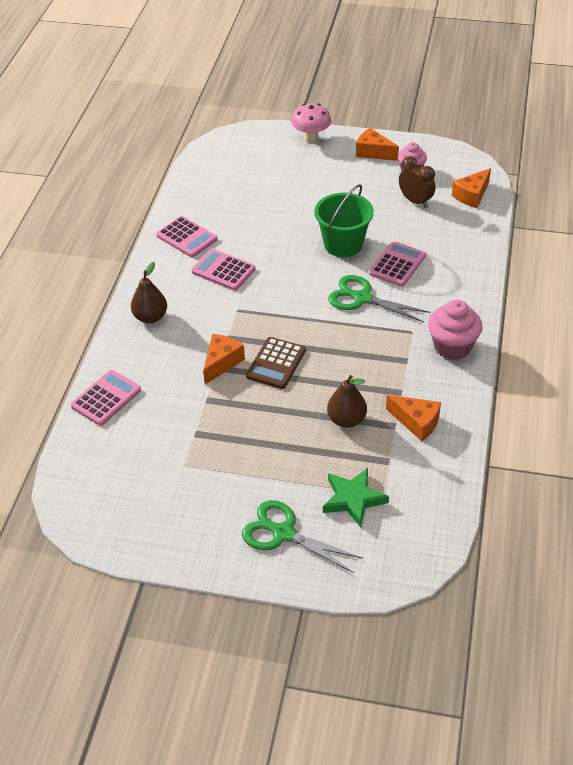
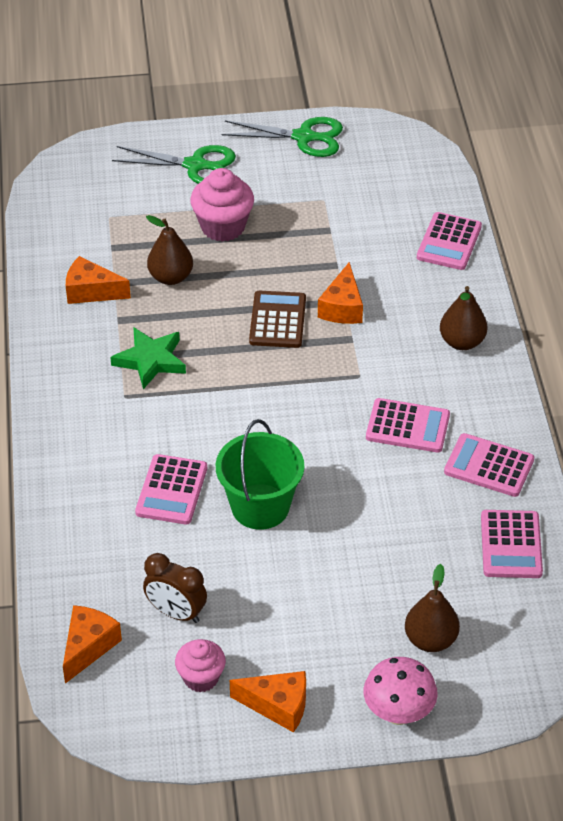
camera: 160 degrees right, 0 degrees up
green star [323,468,389,527] -> green star moved to [110,327,186,389]
green scissors [328,275,430,322] -> green scissors moved to [221,117,343,157]
pink cupcake [428,300,483,360] -> pink cupcake moved to [190,168,254,242]
none -> brown pear [405,564,460,652]
none -> pink calculator [481,510,543,578]

